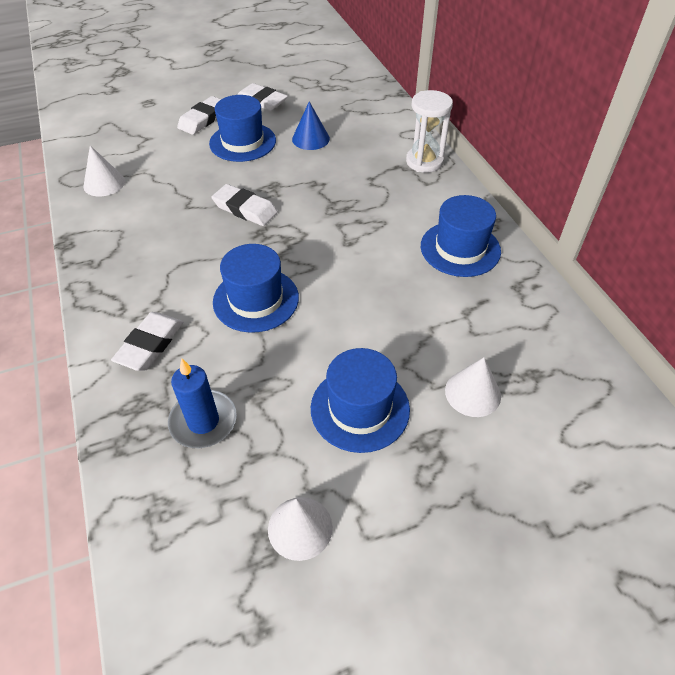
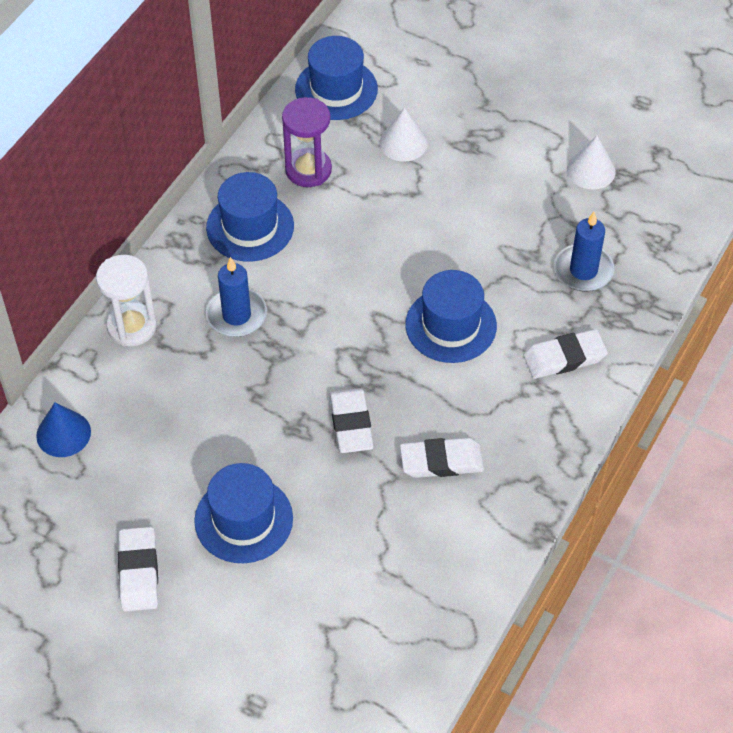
camera: 130 degrees left, 5 degrees up
white cone [83,146,125,197] -> none
white eraser [177,96,221,135] -> white eraser moved to [400,438,484,478]
blue cone [292,101,330,150] -> blue cone moved to [36,402,91,457]
blue hat [311,348,410,453] -> blue hat moved to [295,36,378,120]
none -> blue candle [206,257,267,337]
none -> purple hourglass [282,97,332,187]

